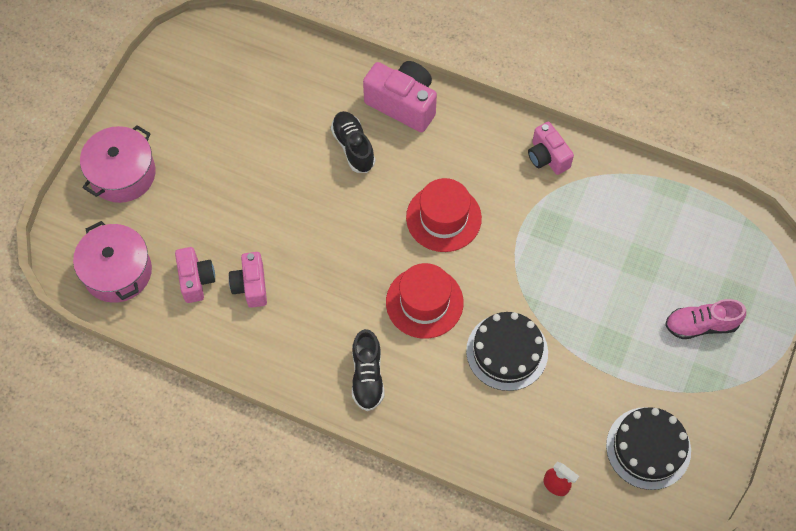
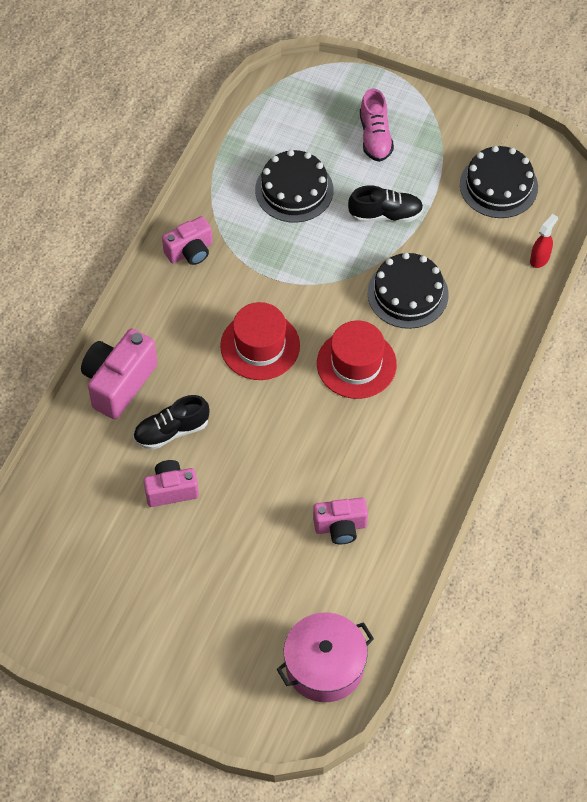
camera: 90 degrees left, 5 degrees down
pink pot [80,125,156,203] -> none
pink camera [175,247,215,303] -> pink camera moved to [143,460,199,507]
black shoe [352,329,384,411] -> black shoe moved to [348,185,424,222]
none -> black cake [255,150,333,222]

